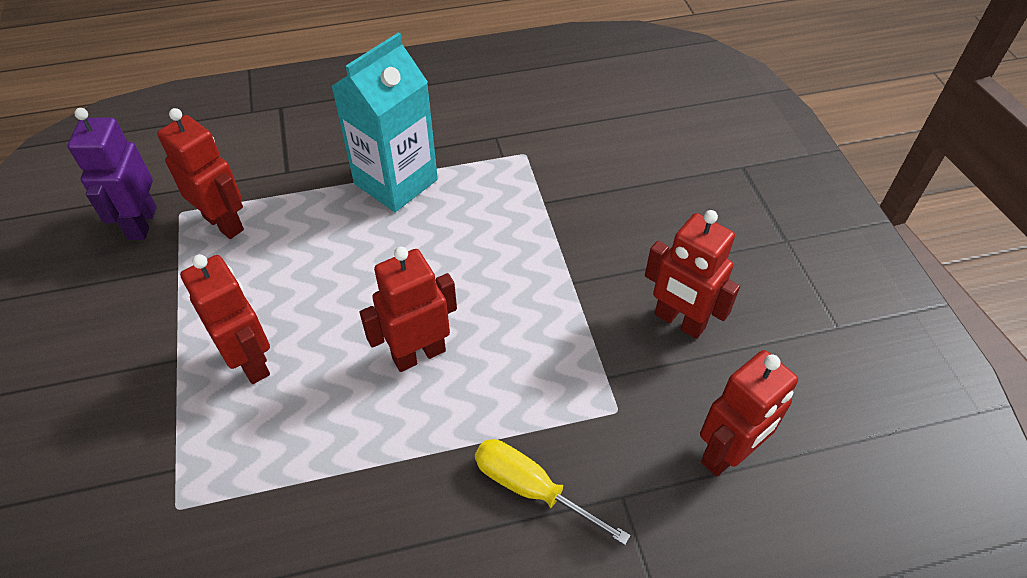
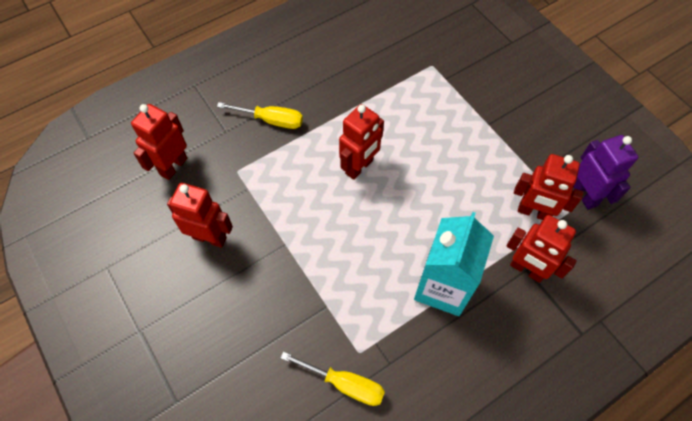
camera: 160 degrees right, 10 degrees up
red robot [180,254,270,384] -> red robot moved to [506,215,577,283]
none -> yellow screwdriver [281,352,385,406]

